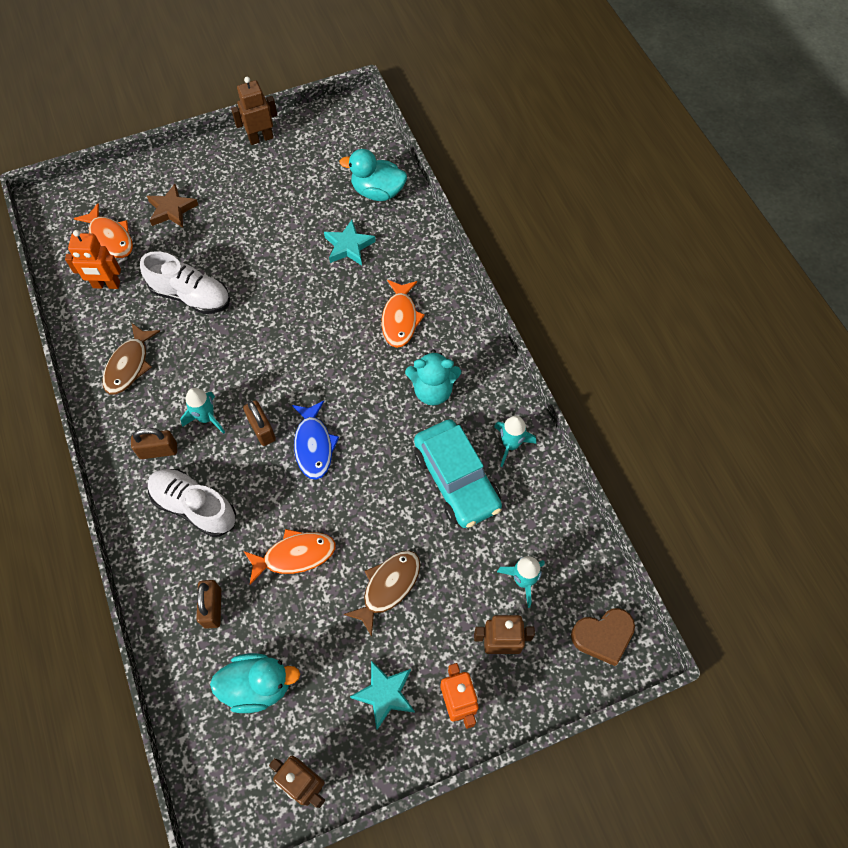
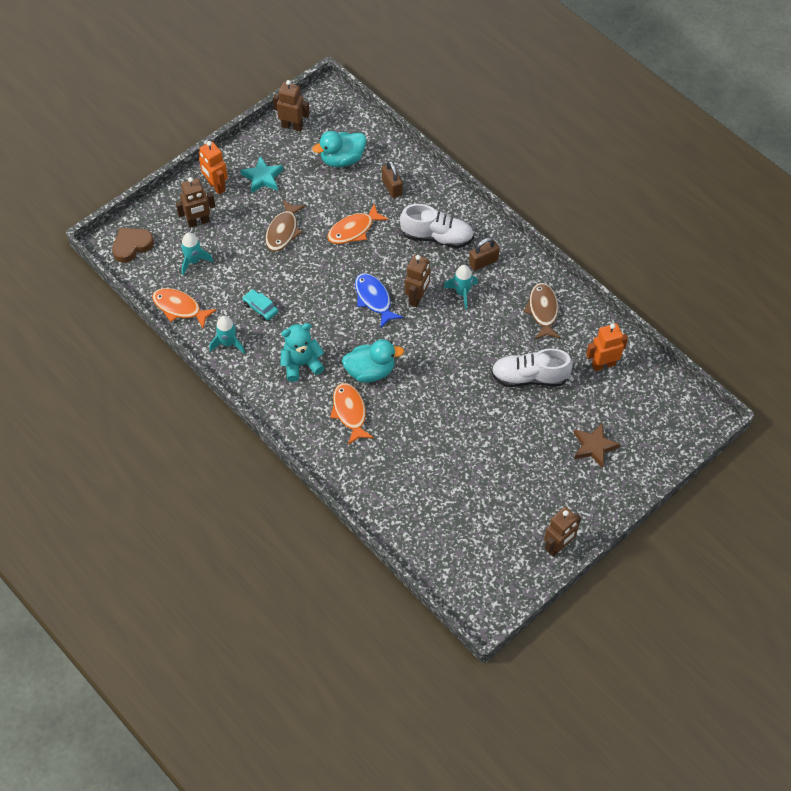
camera: 160 degrees right, 5 degrees down
orange fish [74,203,133,258] -> orange fish moved to [152,288,217,329]
brown padlock [243,400,276,446] -> brown robot [405,254,430,307]
turquoise star [324,220,376,265] -> none
turquoise duck [340,149,407,201] -> turquoise duck moved to [342,339,404,383]
turquoise car [414,419,502,528] -> turquoise car [242,289,278,321], size x0.46

